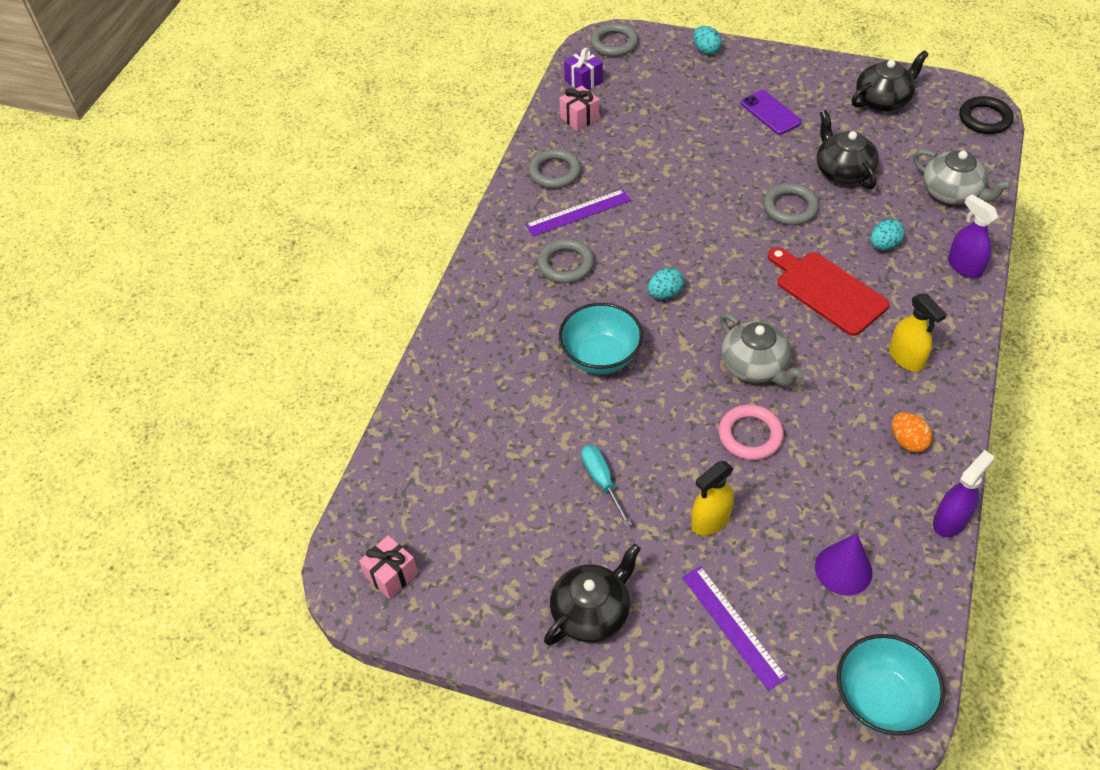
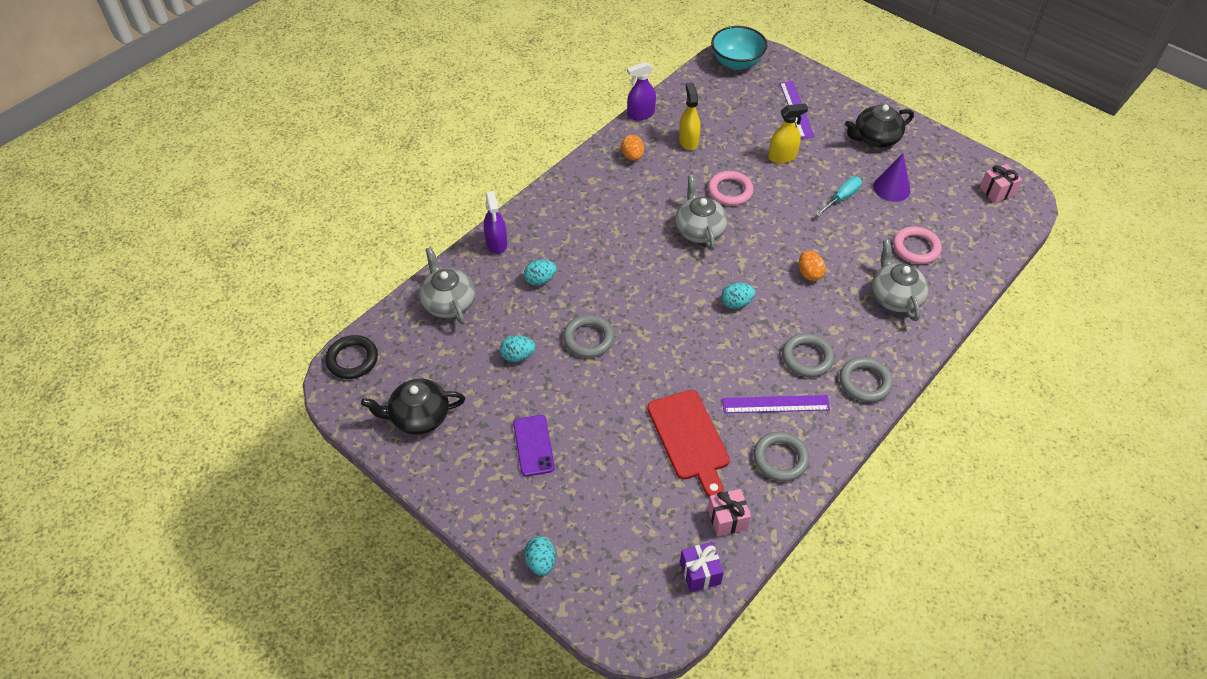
camera: 160 degrees left, 0 degrees up
turquoise bowl [559,303,643,374] -> orange egg [799,250,826,281]
turquoise screwdriver [581,445,632,527] -> turquoise screwdriver turned 135 degrees counterclockwise [815,177,862,216]
grey ring [590,23,639,57] -> grey ring moved to [840,357,893,402]
red cutting board [768,247,889,336] -> red cutting board moved to [647,390,730,497]
purple cone [815,533,873,596] -> purple cone moved to [873,153,910,202]
black teapot [817,110,879,189] -> turquoise egg [500,335,536,362]
yellow spray bottle [889,293,947,372] -> yellow spray bottle moved to [679,82,700,150]
none -> grey teapot [872,240,929,321]
none -> pink ring [893,226,942,264]

